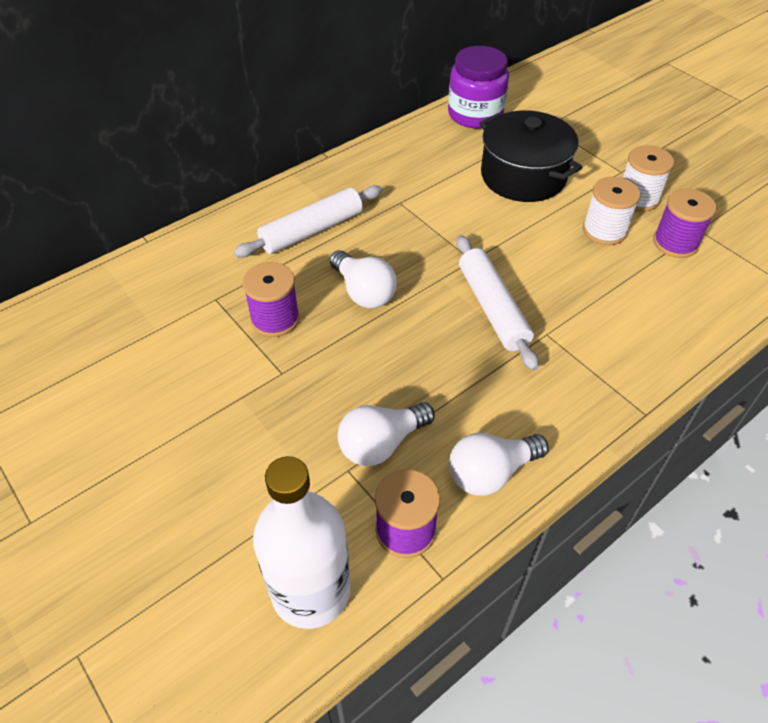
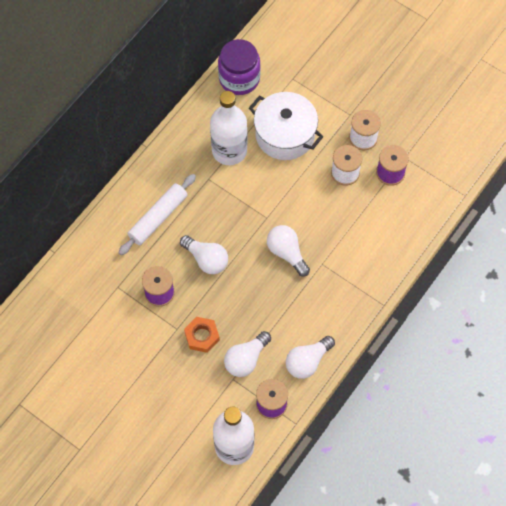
camera: 15 degrees left, 15 degrees up
white rolling pin [456,235,539,371] -> white light bulb [267,225,310,277]
black pot [479,110,582,202] -> white pot [249,92,323,160]
none -> orange nut [184,317,220,353]
none -> white bottle [210,91,248,165]

